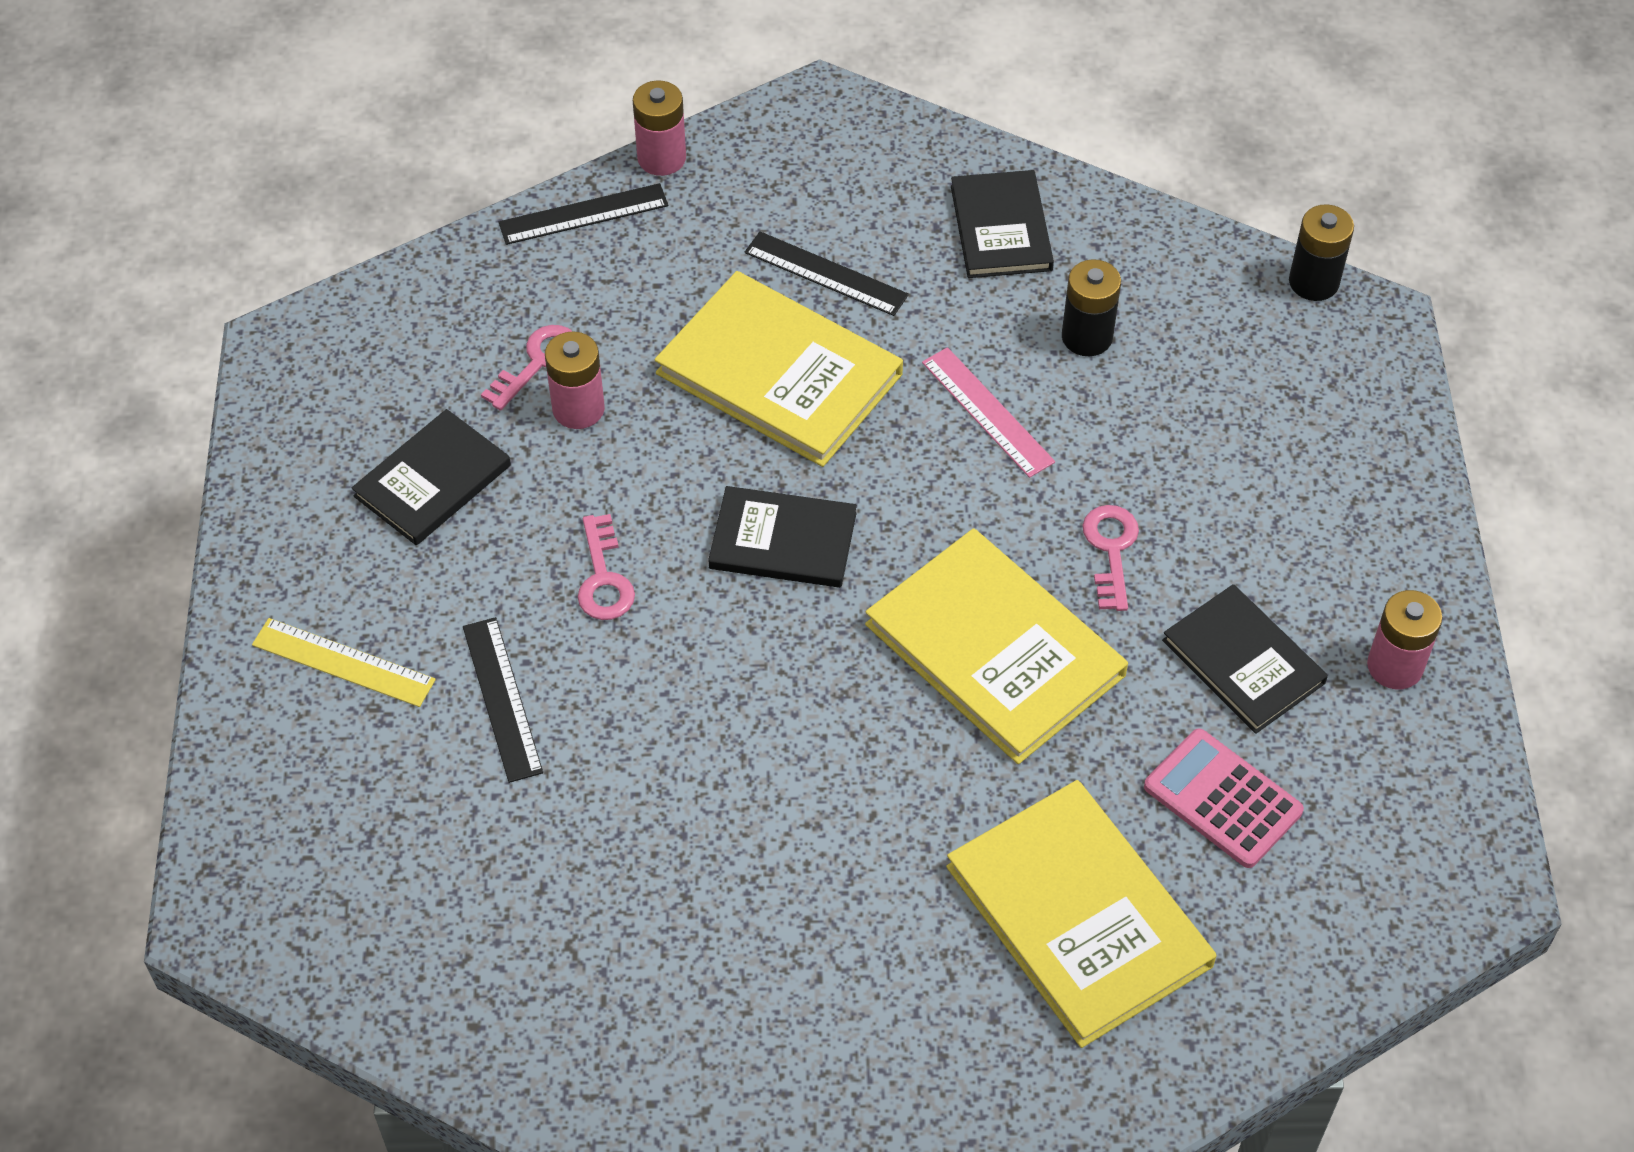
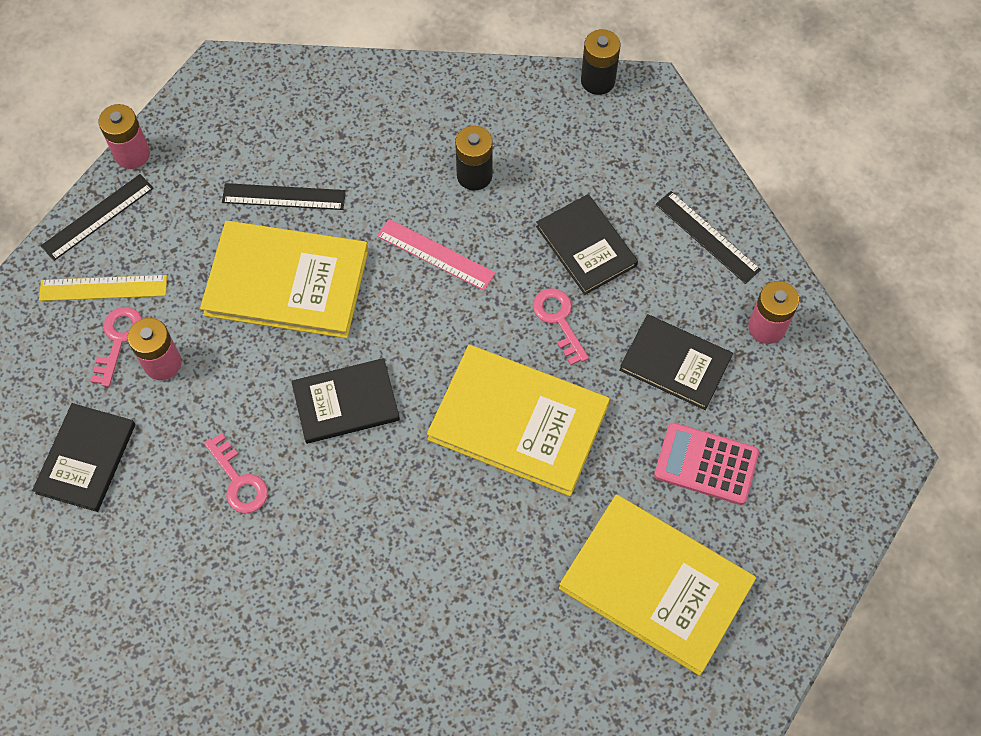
camera: 25 degrees left, 10 degrees up
yellow ruler [252,618,436,707] -> yellow ruler moved to [39,275,167,301]
black ruler [463,617,543,783] -> black ruler moved to [655,191,761,284]
black book [951,170,1054,278] -> black book moved to [536,194,638,295]

